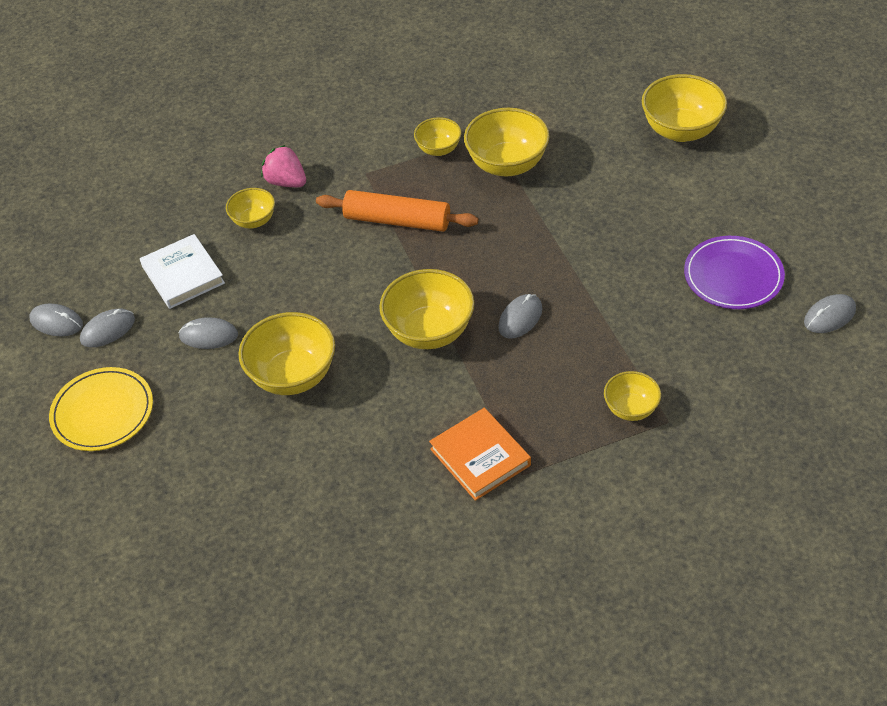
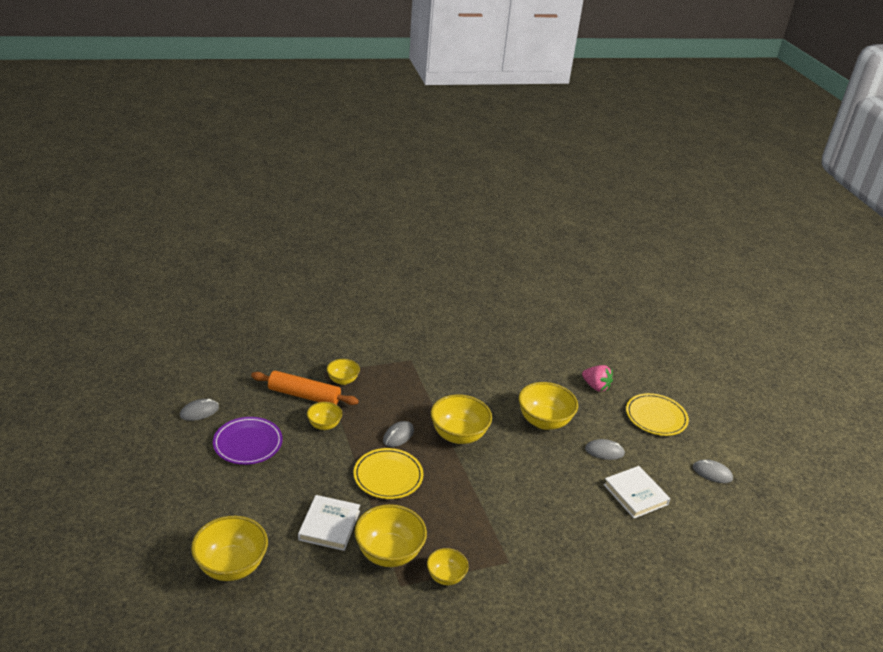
camera: 175 degrees right, 15 degrees down
grey mouse [80,309,135,347] -> none
yellow bowl [226,188,275,229] -> yellow bowl moved to [307,402,342,430]
pink strawberry [261,145,306,187] -> pink strawberry moved to [582,365,613,392]
orange rolling pin [316,190,478,232] -> orange rolling pin moved to [251,371,359,405]
orange book [429,408,531,501] -> none
none -> white book [298,495,360,551]
none -> yellow plate [354,448,423,499]

